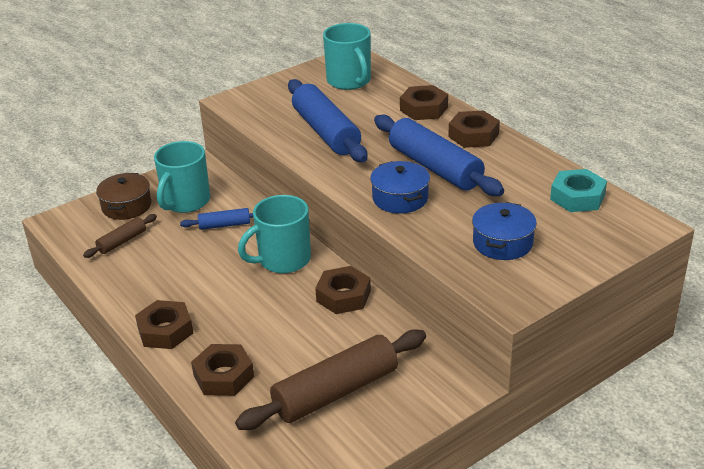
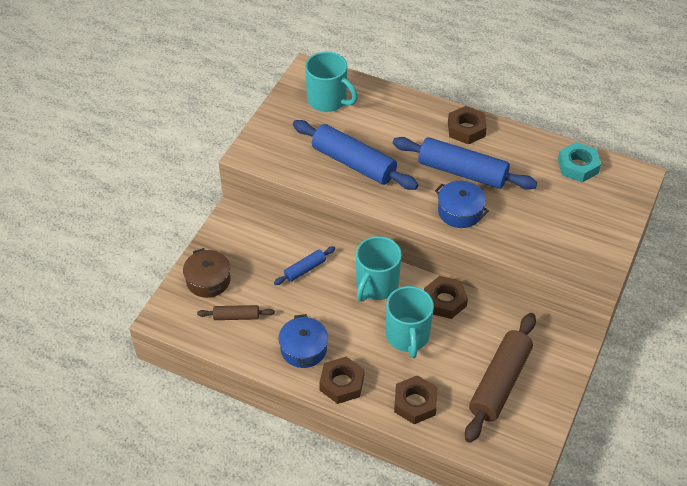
camera: 30 degrees left, 15 degrees up
brown rolling pin [83,214,157,258] -> brown rolling pin turned 75 degrees clockwise [197,305,275,320]
turquoise mug [154,141,210,213] -> turquoise mug moved to [386,286,434,358]
brown nut [400,85,448,120] -> none
blue pot [472,202,537,260] -> blue pot moved to [279,314,328,368]

